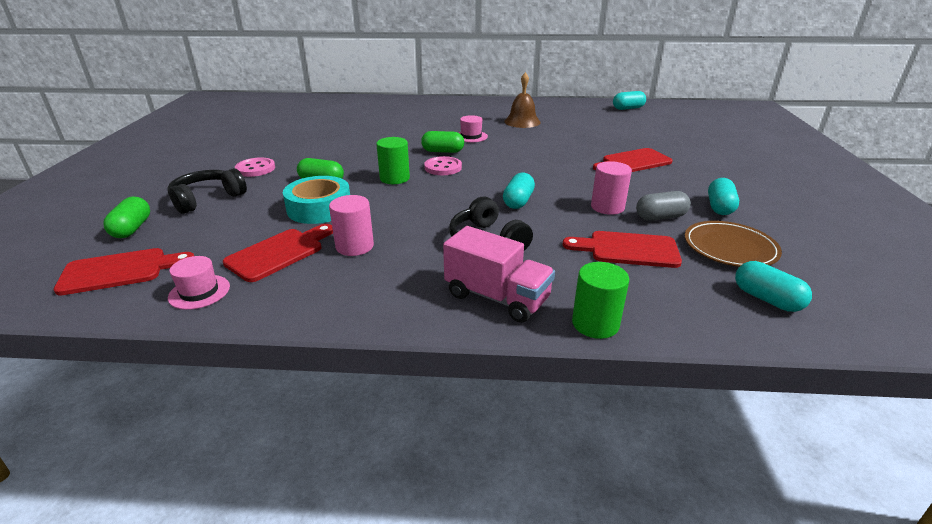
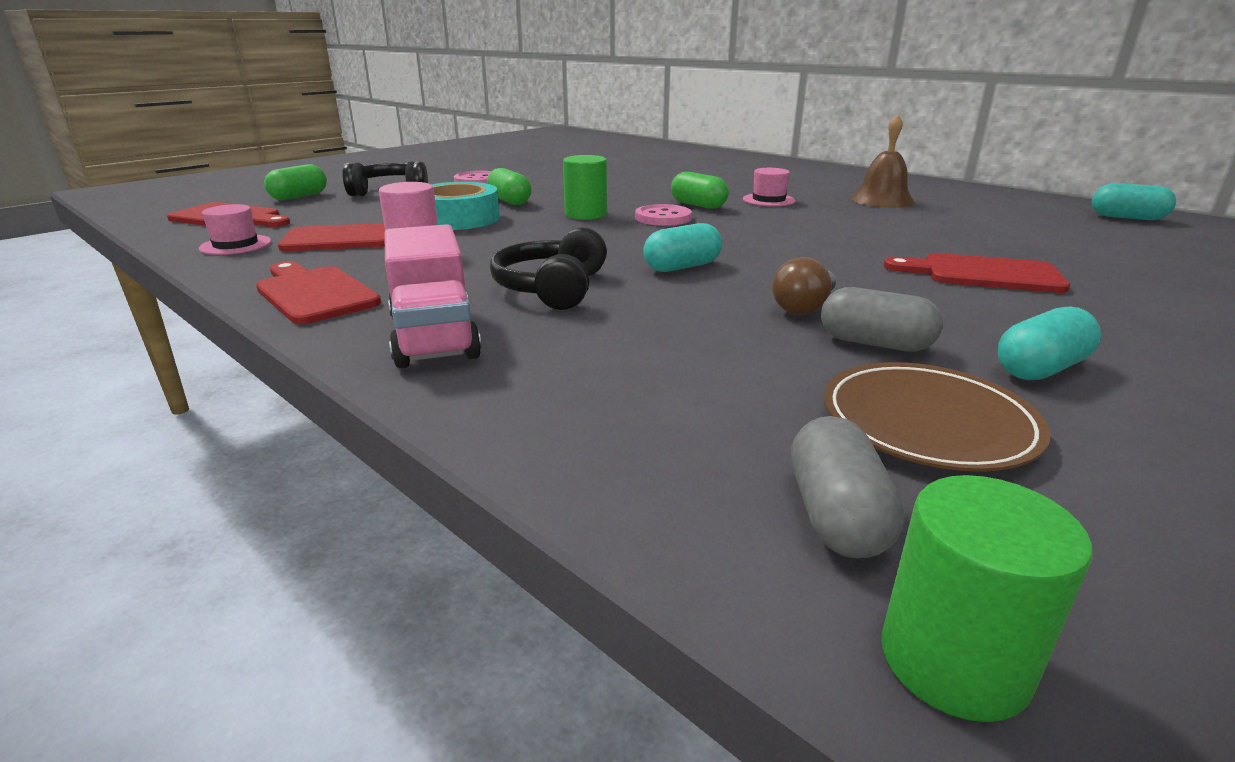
camera: 40 degrees right, 5 degrees down
red cutting board [562,231,682,268] -> red cutting board moved to [256,261,381,324]
green cylinder [572,262,629,339] -> green cylinder moved to [881,475,1093,722]
pink cylinder [591,161,632,215] -> brown light bulb [772,257,836,315]
turquoise capsule [735,261,812,312] -> grey capsule [791,416,905,559]

